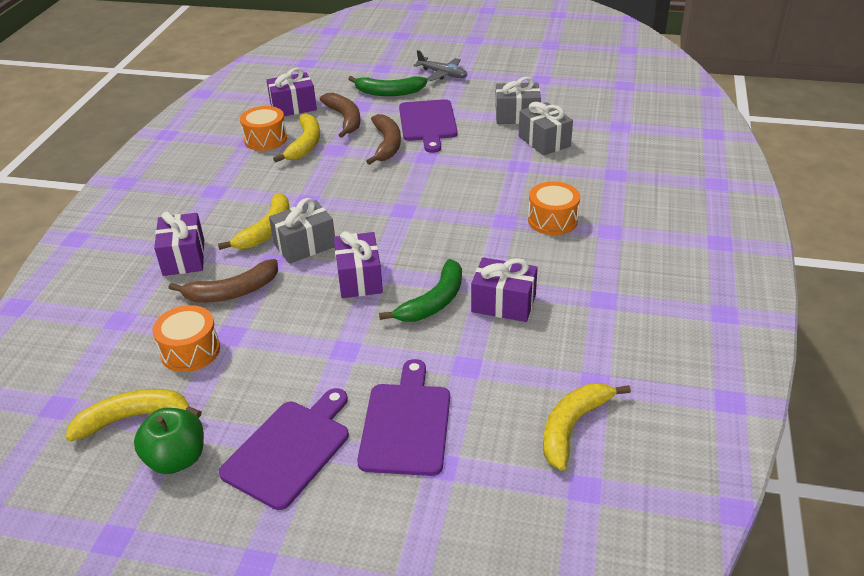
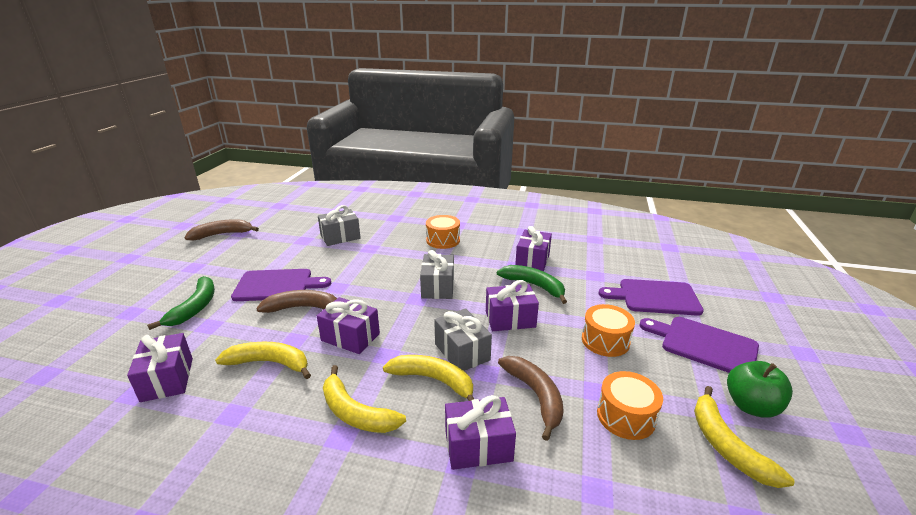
camera: 90 degrees left, 10 degrees down
orange drum [240,106,287,151] -> orange drum moved to [582,304,635,357]
brown banana [320,93,360,138] -> brown banana moved to [184,219,259,240]
grey plane [413,50,467,81] -> none
grey gift [495,77,541,124] -> grey gift moved to [420,250,454,299]
yellow banana [543,383,631,471] -> yellow banana moved to [323,365,406,433]
none -> purple gift [317,297,380,354]

